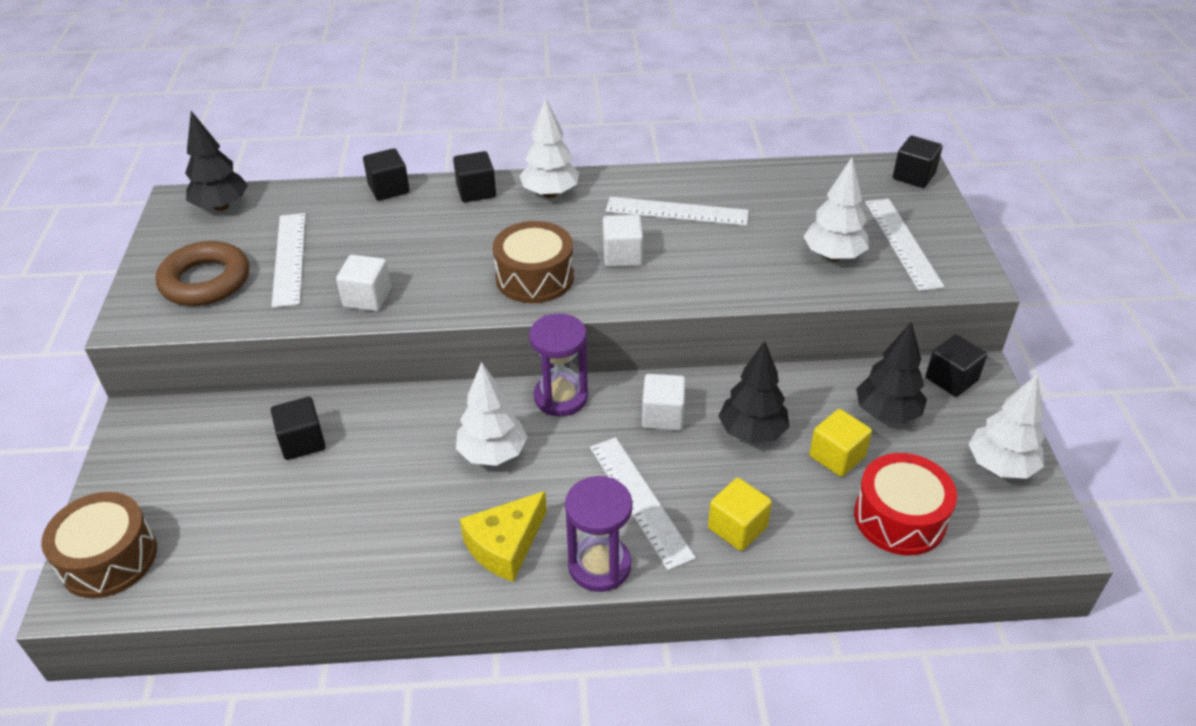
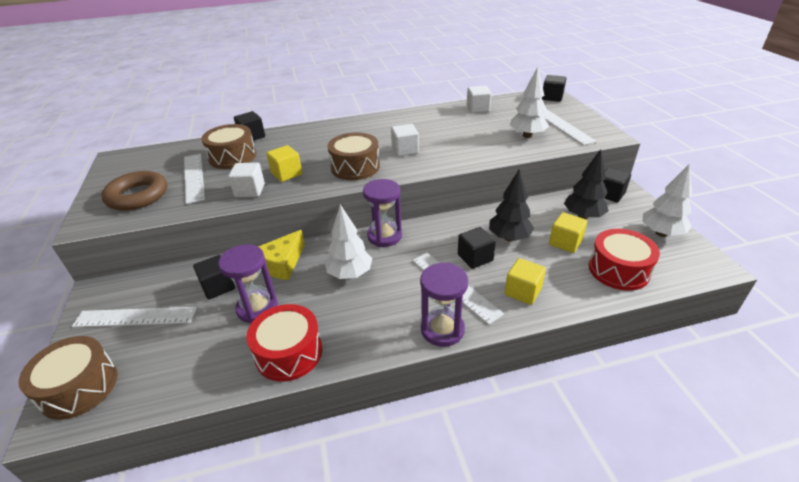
camera: 10 degrees left, 5 degrees down
black tree [185,111,248,211] -> none
black cube [453,151,496,202] -> black cube moved to [458,227,496,269]
yellow cheese [460,491,547,582] -> yellow cheese moved to [258,230,305,280]
white tree [520,97,579,198] -> none
white ruler [606,197,749,226] -> white ruler moved to [71,307,197,327]
white cube [642,374,686,430] -> white cube moved to [467,86,491,113]
none -> brown drum [201,124,256,169]
none -> purple hourglass [218,244,278,323]
none -> red drum [247,304,322,382]
none -> yellow cube [266,145,302,182]

